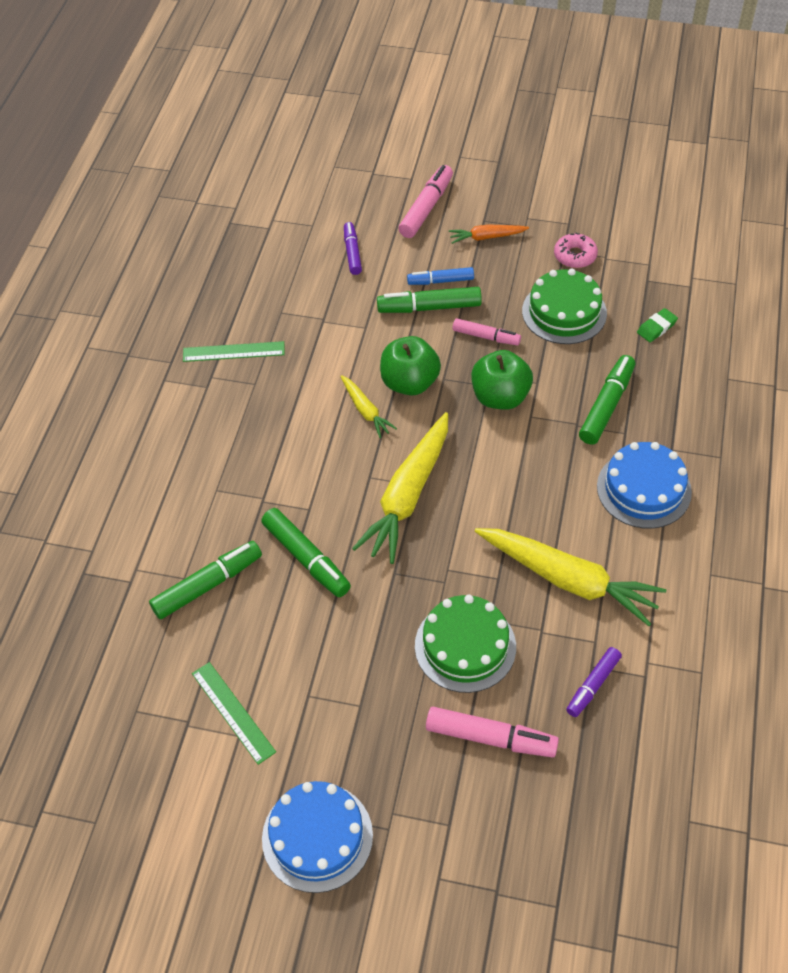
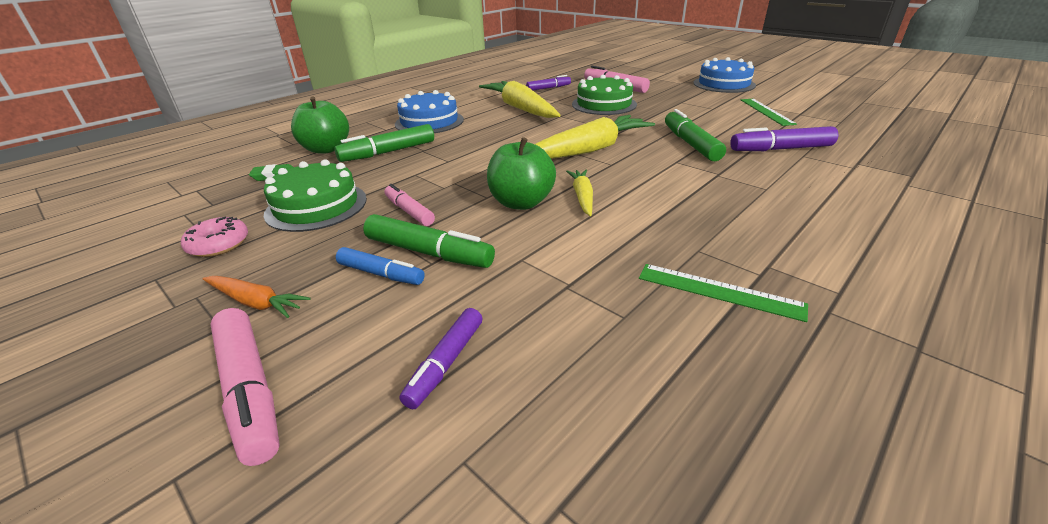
camera: 150 degrees left, 20 degrees down
green marker [149,541,262,619] -> purple marker [730,126,839,151]
pink marker [398,165,453,238] -> pink marker turned 90 degrees counterclockwise [210,308,280,466]
green apple [471,350,533,410] -> green apple moved to [291,97,349,153]

